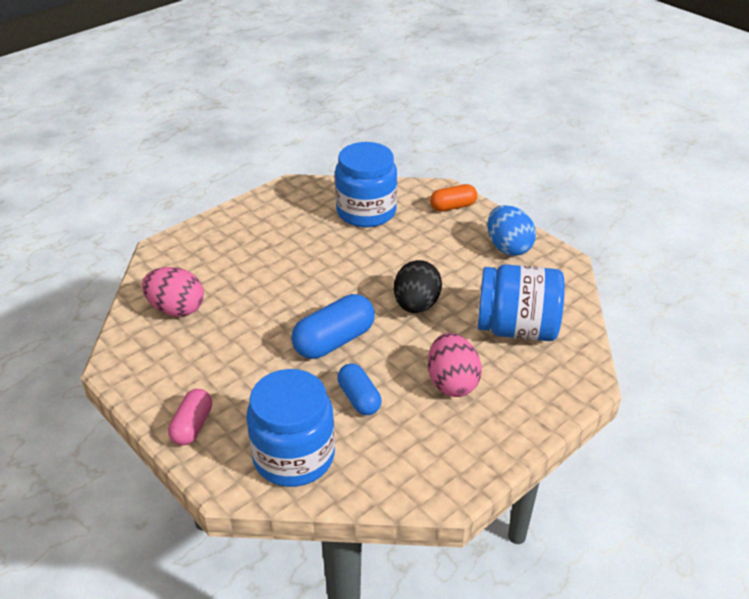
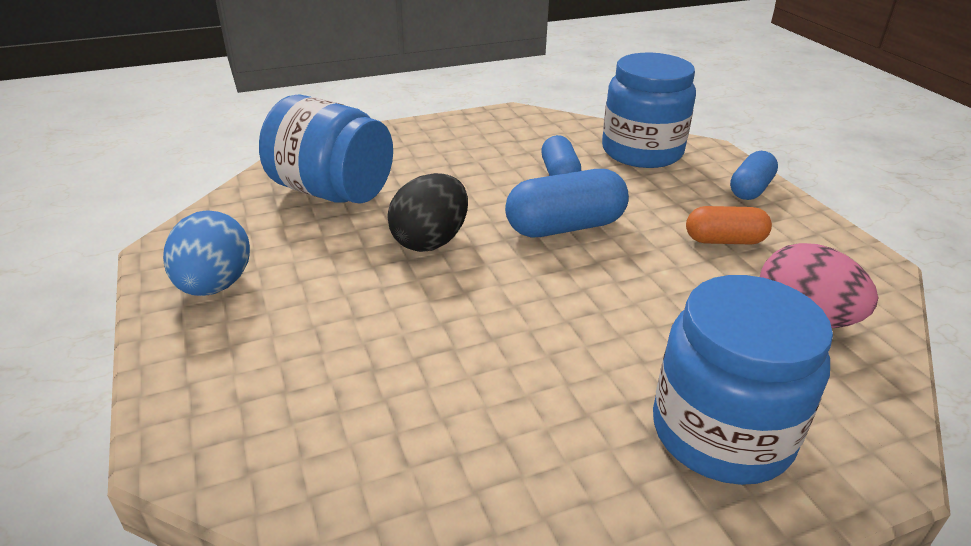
camera: 160 degrees left, 5 degrees down
pink capsule [168,389,212,445] -> blue capsule [730,151,778,200]
blue jar [335,142,397,227] -> blue jar moved to [653,275,833,485]
pink egg [428,333,482,397] -> none
orange capsule [430,184,477,212] -> orange capsule moved to [686,206,772,244]

